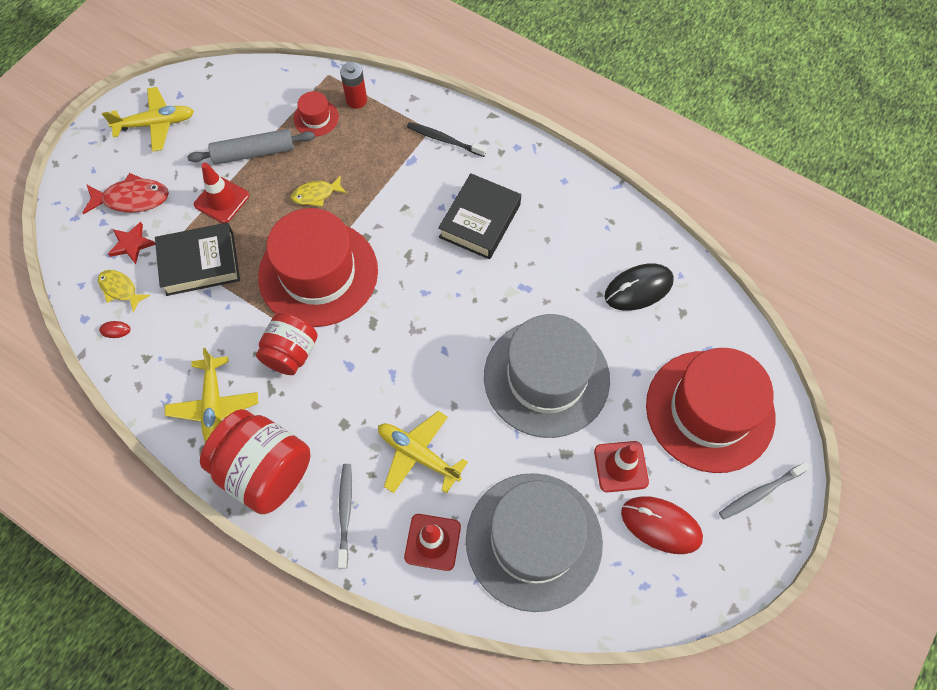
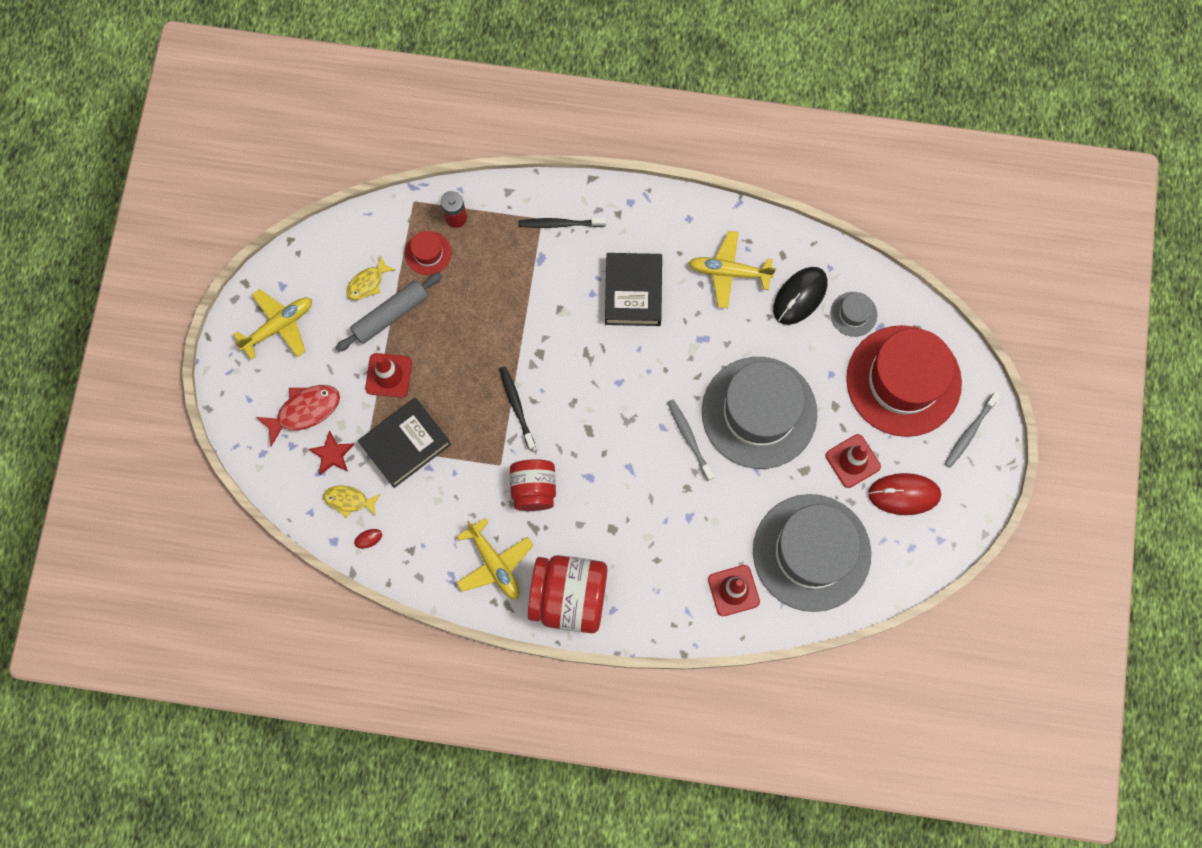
camera: 25 degrees left, 10 degrees up
red hat [258,208,378,327] -> black toothbrush [499,366,536,450]
yellow fish [291,175,347,207] -> yellow fish moved to [346,256,395,300]
grey toothbrush [338,464,352,569] -> grey toothbrush moved to [667,399,714,481]
yellow plane [378,411,468,494] -> yellow plane moved to [688,231,776,308]
none -> grey hat [830,292,877,337]

